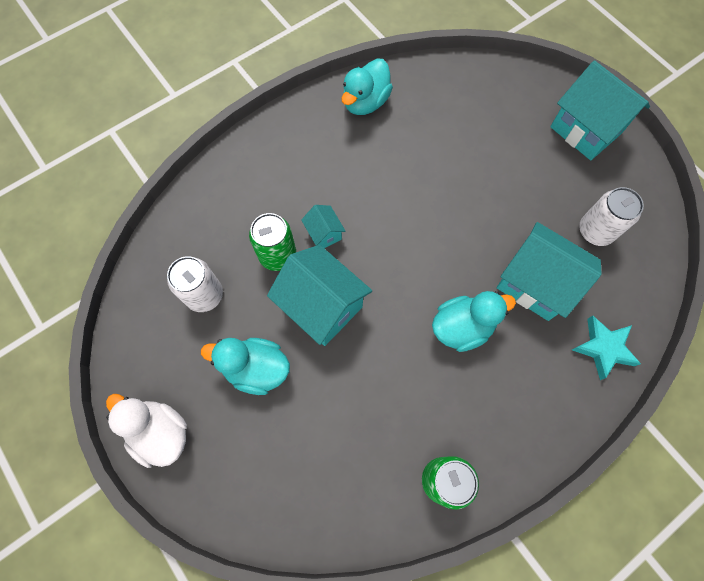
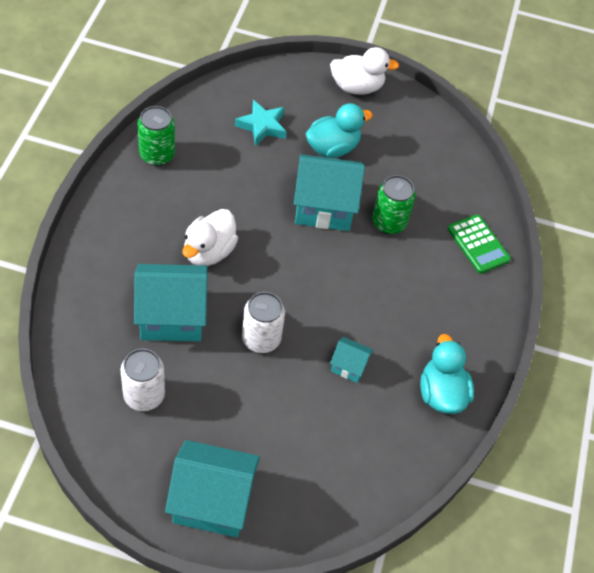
camera: 135 degrees right, 15 degrees down
white can [167,256,223,312] -> white can moved to [242,292,285,353]
turquoise house [301,205,345,248] -> turquoise house moved to [330,337,374,383]
turquoise duck [432,291,516,352] -> white duck [182,209,238,266]
turquoise star [572,316,641,380] -> turquoise star moved to [235,100,287,146]
none -> green calculator [448,214,511,274]

